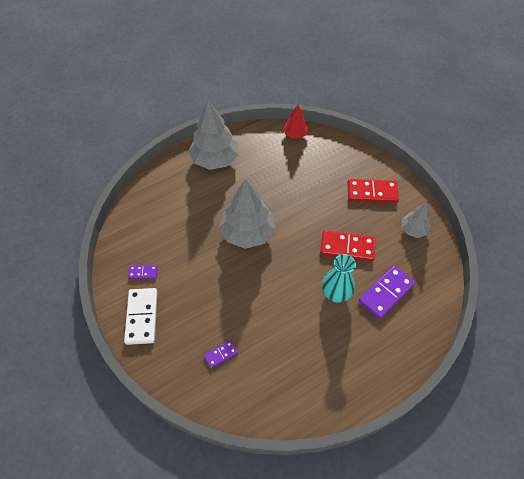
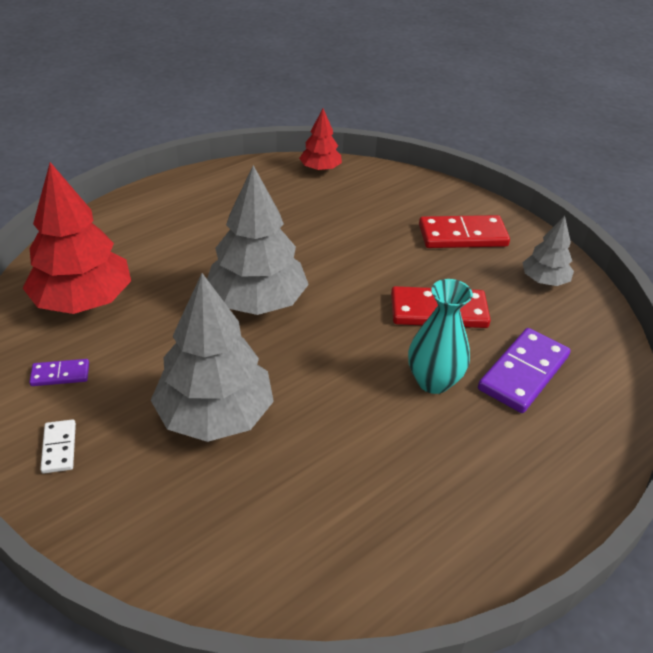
camera: 10 degrees left, 15 degrees down
white domino [124,288,158,345] -> white domino [40,419,76,474], size x0.51
grey tree [188,100,239,170] -> grey tree moved to [151,273,274,442]
purple domino [204,340,238,368] -> none
none -> red tree [23,162,131,314]

